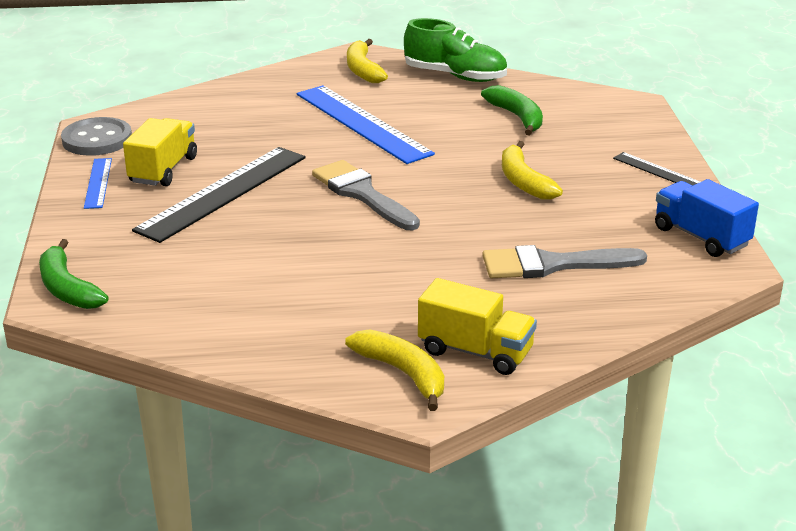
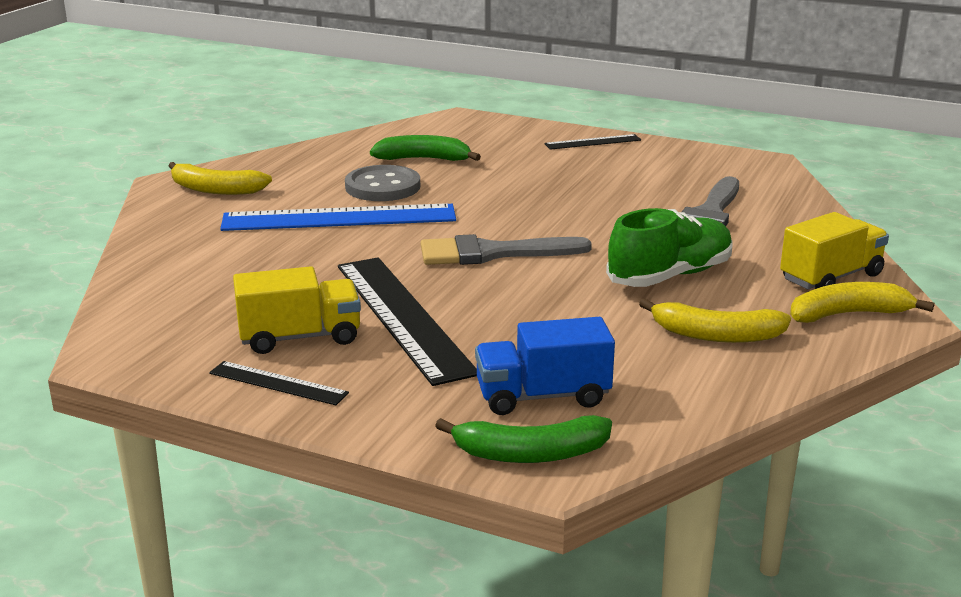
camera: 60 degrees left, 5 degrees down
grey button [61,117,132,156] -> grey button moved to [345,165,420,201]
blue ruler [84,158,112,209] -> black ruler [209,361,349,405]
yellow truck [123,118,197,186] -> yellow truck turned 120 degrees clockwise [233,266,361,354]
green shoe [404,18,507,82] -> green shoe moved to [606,208,733,287]
yellow banana [502,141,563,199] -> yellow banana moved to [639,298,791,343]
blue truck [655,179,759,257] -> blue truck moved to [475,317,615,415]

